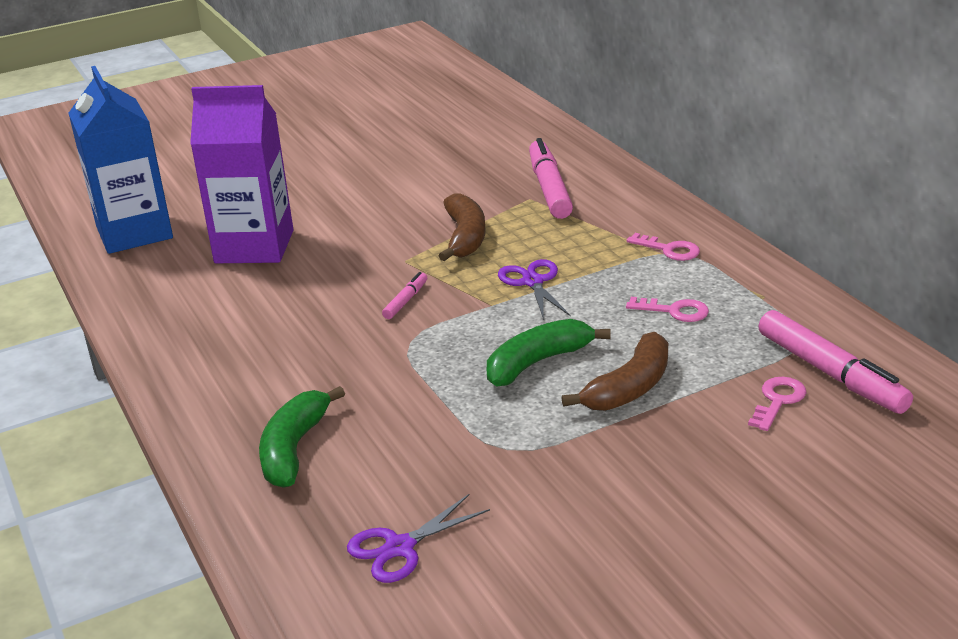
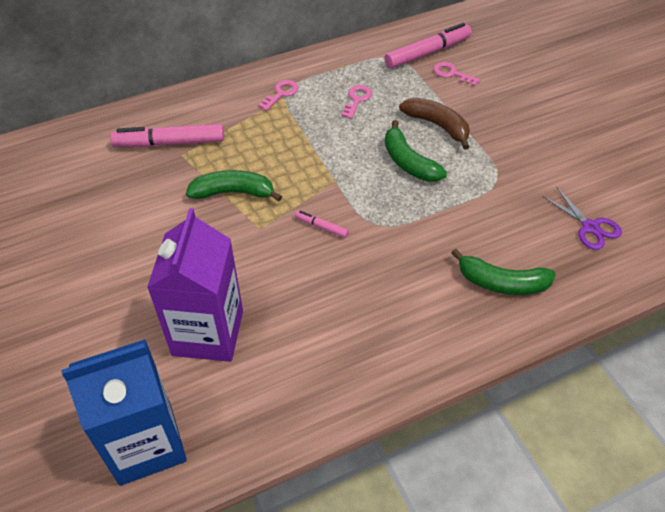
camera: 90 degrees left, 20 degrees up
brown banana [439,193,485,261] -> green banana [186,170,282,202]
purple scissors [498,259,570,320] -> none

